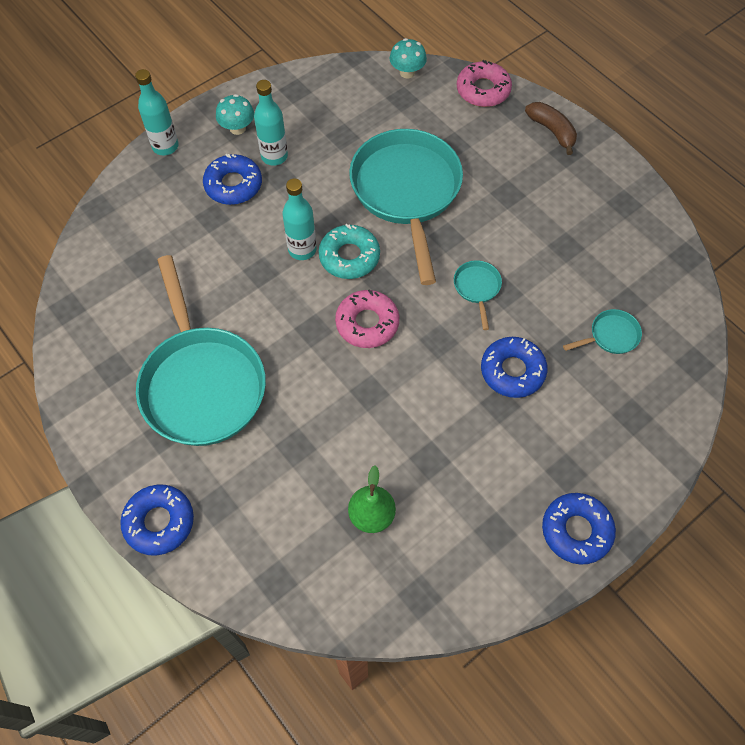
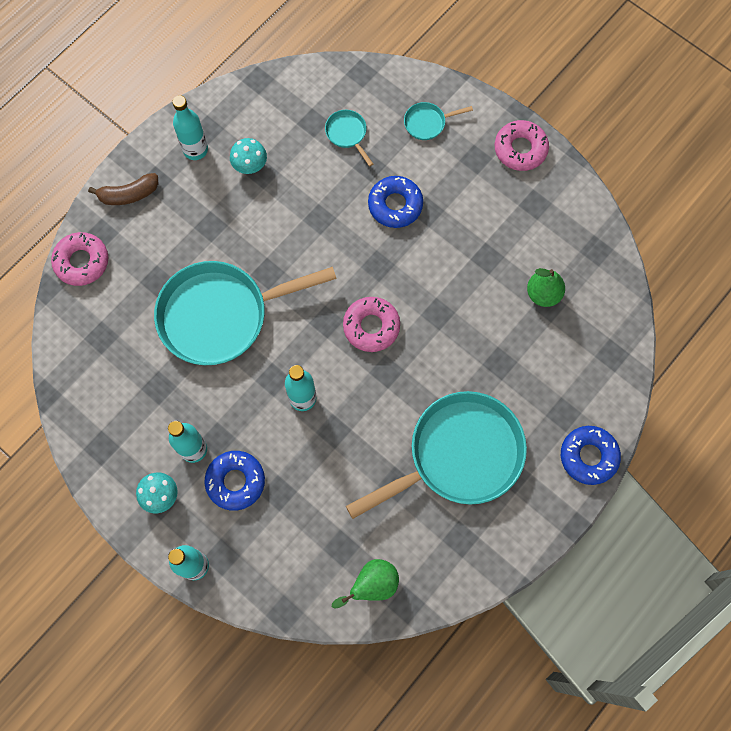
camera: 100 degrees left, 10 degrees up
turquoise donut [319,224,380,279] -> none
turquoise mushroom [389,38,427,78] -> turquoise mushroom moved to [230,138,267,174]
turquoise pan [454,260,502,330] -> turquoise pan moved to [404,102,473,140]
brown banana [525,102,577,155] -> brown banana turned 150 degrees counterclockwise [88,173,158,205]
blue donut [542,493,616,565] -> pink donut [495,120,549,171]
none -> turquoise bottle [172,95,208,160]
none -> green pear [332,559,399,609]

